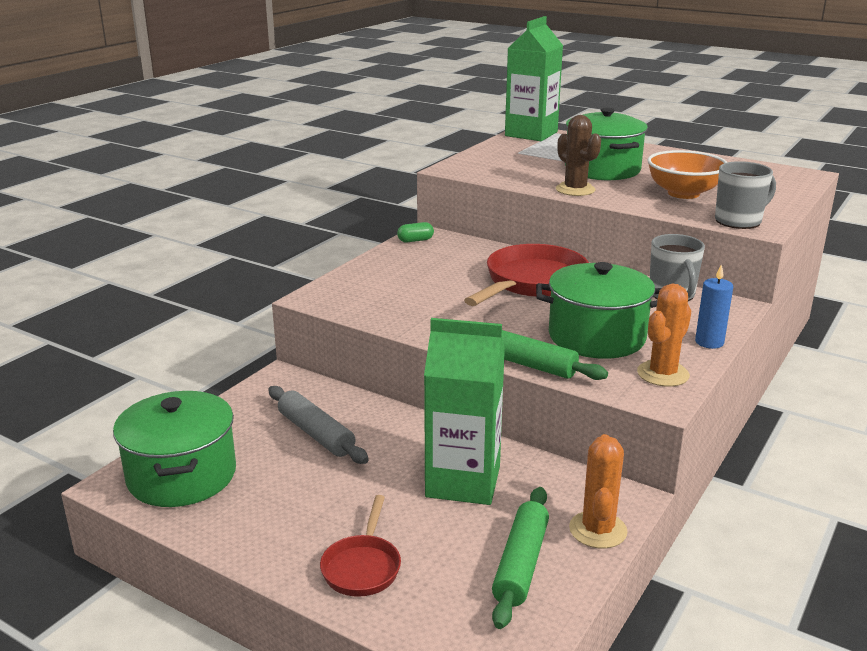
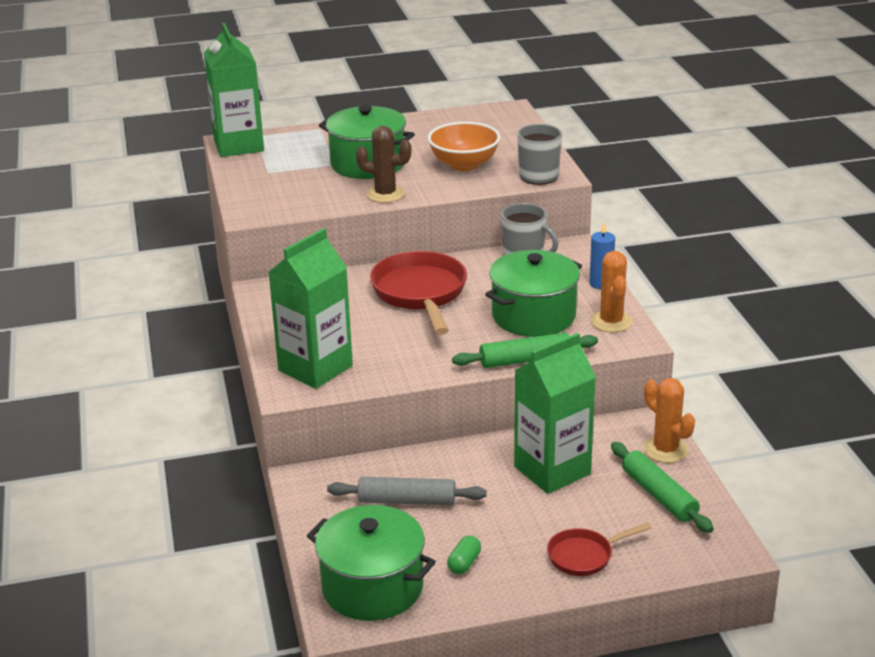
camera: 45 degrees left, 5 degrees up
red pan [320,495,401,597] -> red pan turned 105 degrees clockwise [547,522,651,576]
green capsule [397,222,434,242] -> green capsule moved to [447,535,481,574]
none -> green carton [268,228,353,389]

